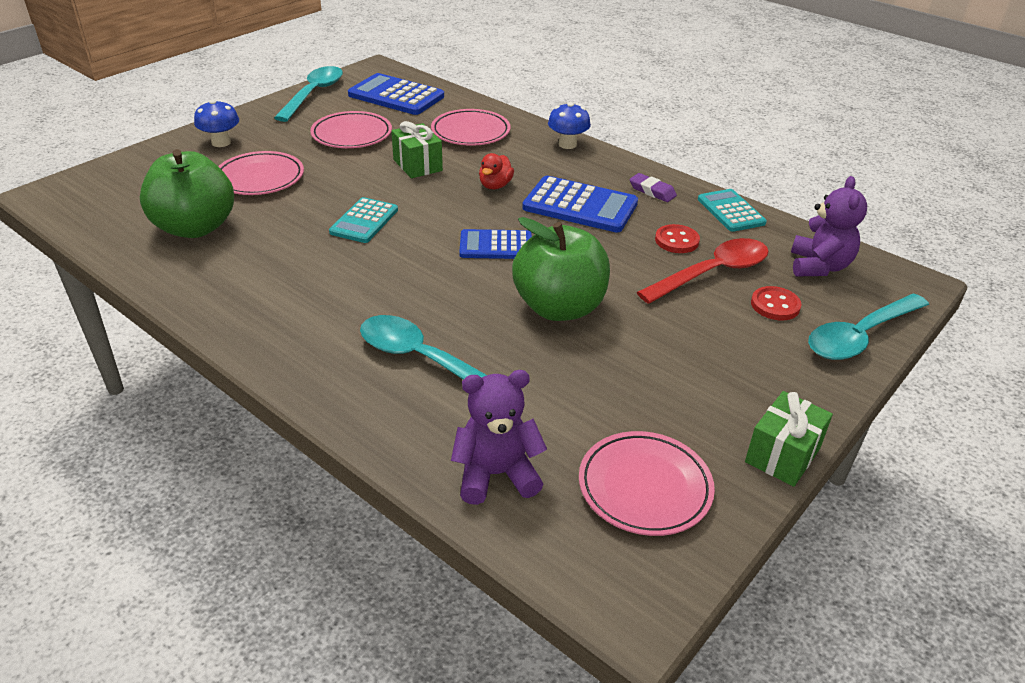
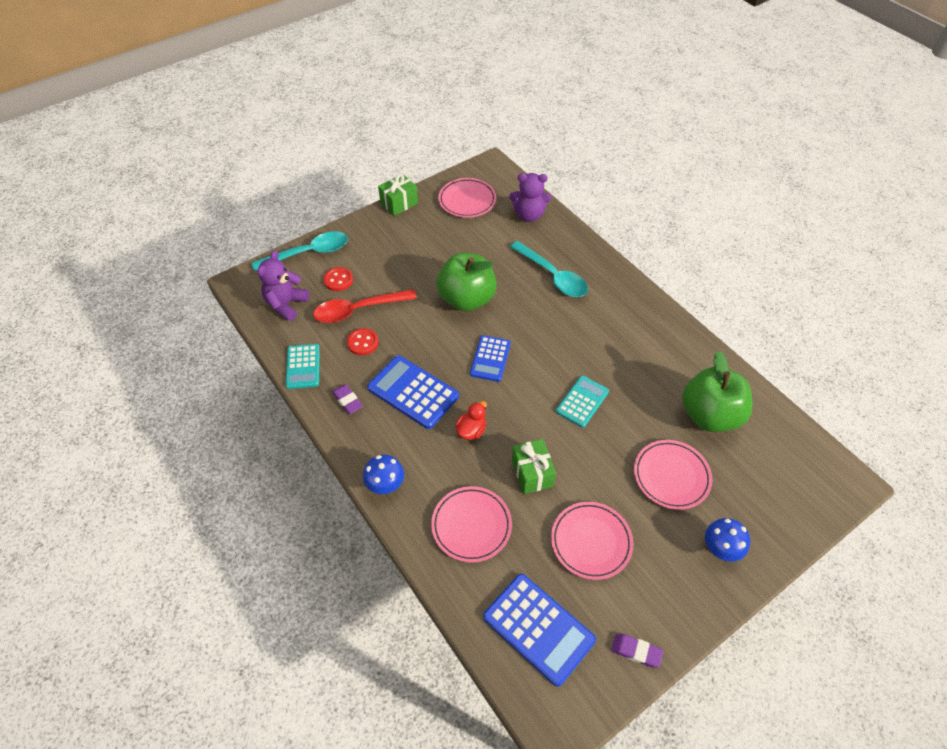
camera: 165 degrees left, 15 degrees up
turquoise spoon [274,66,343,122] -> purple eraser [611,634,663,668]
blue calculator [459,229,532,259] -> blue calculator turned 90 degrees clockwise [470,335,511,382]

